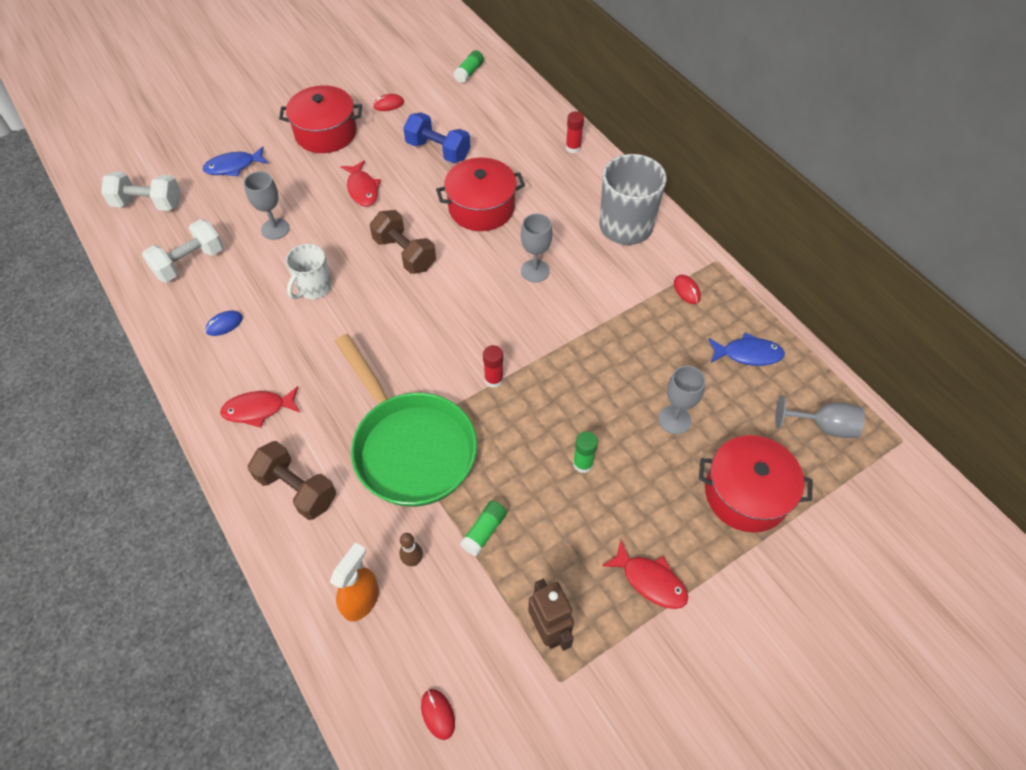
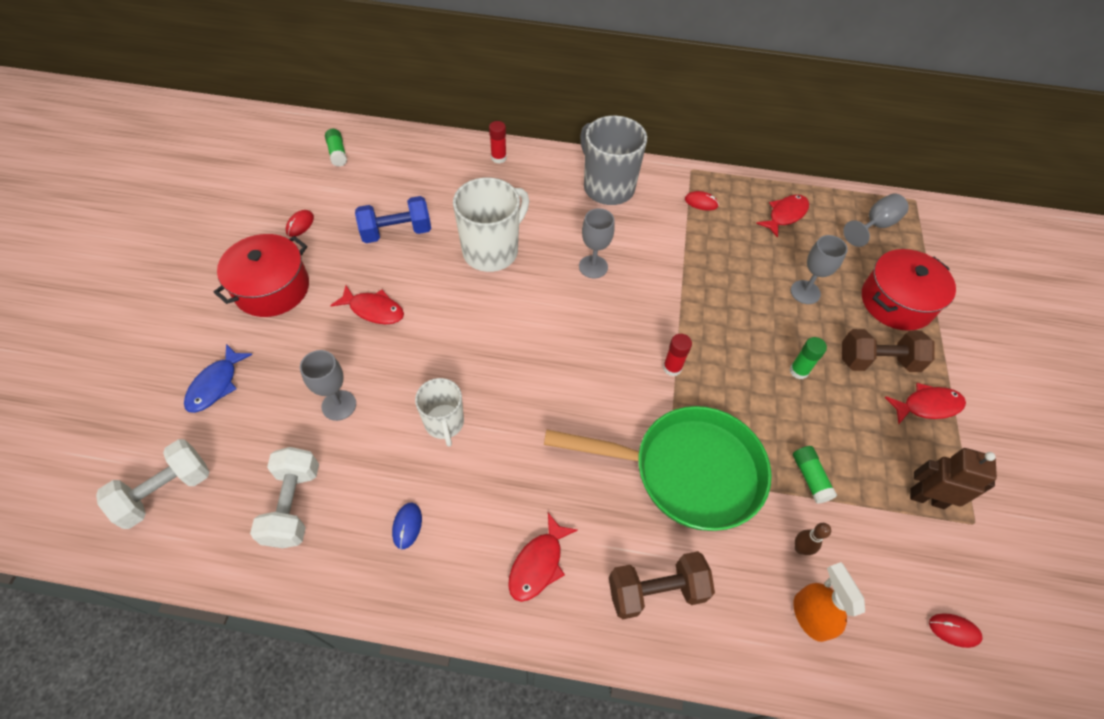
camera: 50 degrees left, 0 degrees up
brown dumbbell [370,210,436,274] -> brown dumbbell moved to [842,329,934,372]
red pot [436,158,525,231] -> white mug [453,177,529,272]
blue fish [708,333,785,366] -> red fish [756,194,809,238]

